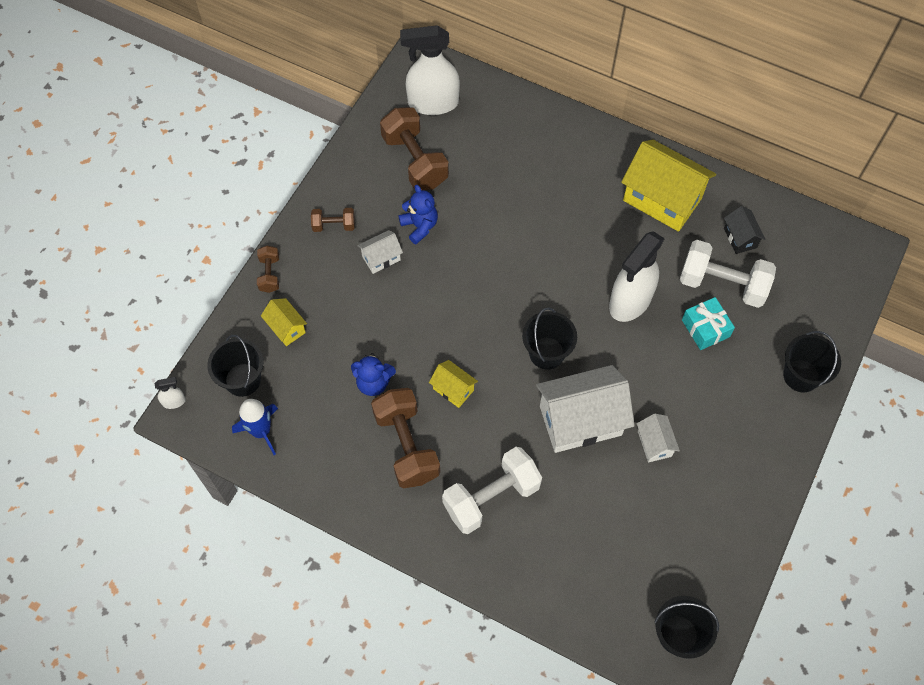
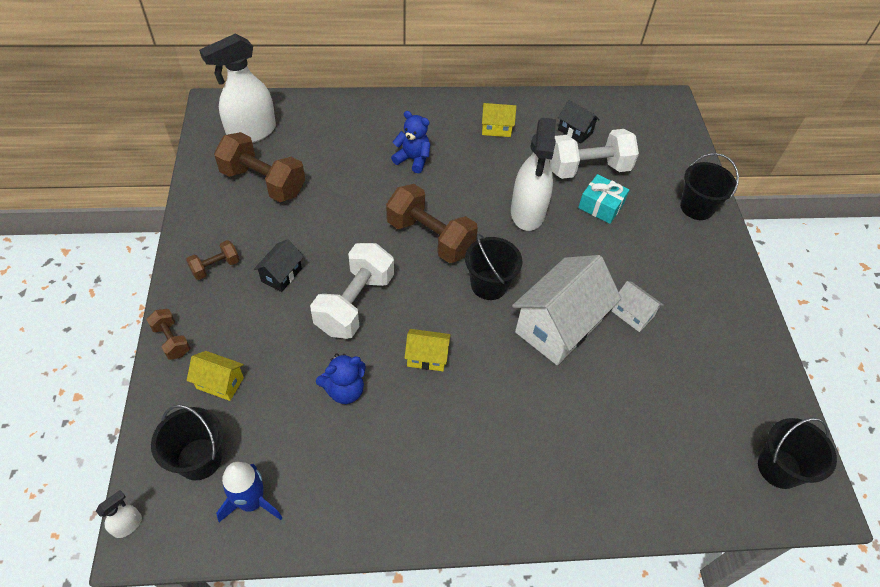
camera: 35 degrees left, 10 degrees down
white house [357,230,403,274] -> black house [254,239,304,292]
brown dumbbell [371,388,440,488] -> brown dumbbell moved to [386,184,478,263]
blue teddy bear [399,185,438,244] -> blue teddy bear moved to [391,111,430,173]
white dumbbell [442,447,542,534] -> white dumbbell moved to [310,243,394,339]
yellow house [621,140,716,232] -> yellow house [482,103,516,137], size x0.48

